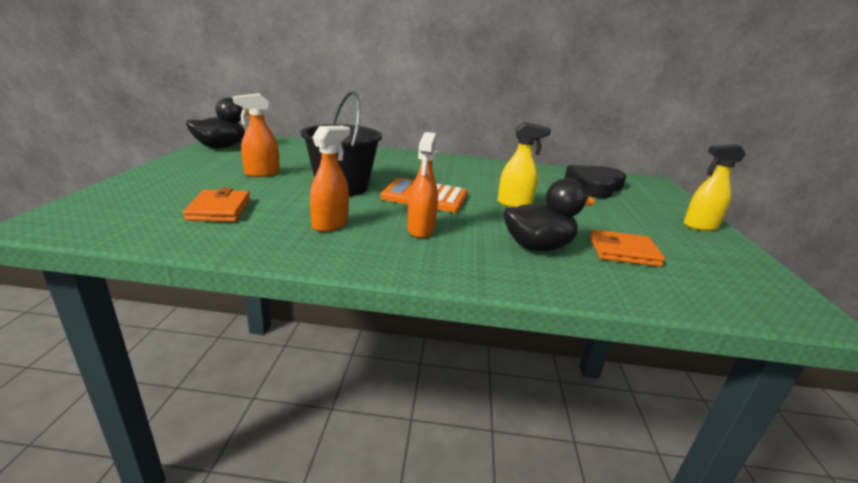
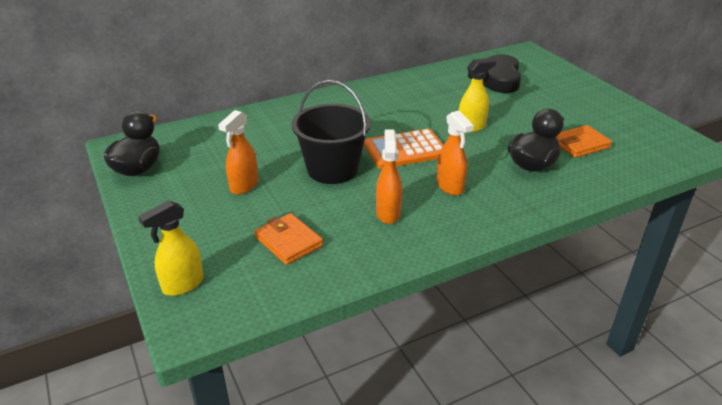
camera: 30 degrees left, 10 degrees up
yellow spray bottle [684,144,746,231] -> yellow spray bottle moved to [138,200,204,296]

